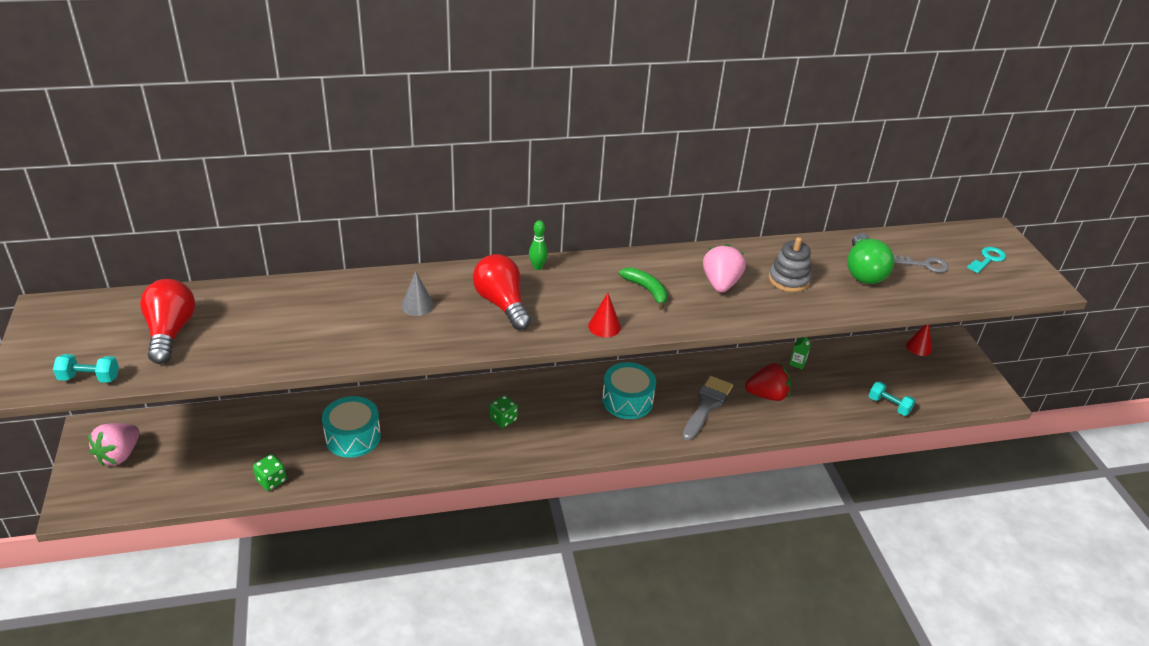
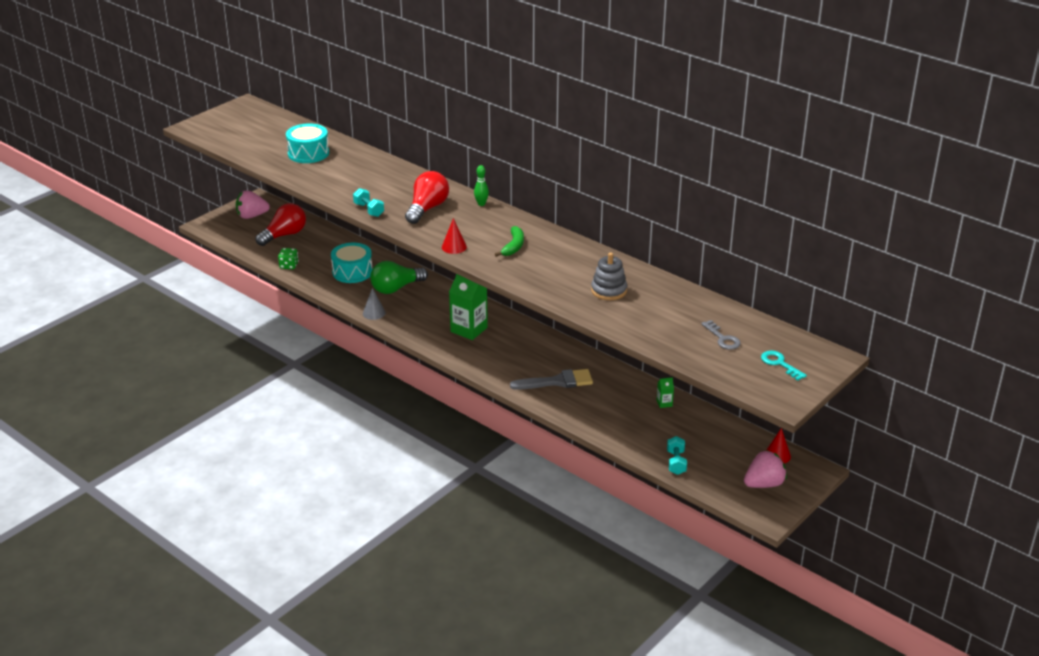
camera: 55 degrees right, 5 degrees down
turquoise dumbbell [53,354,119,383] -> turquoise dumbbell moved to [353,188,384,217]
red light bulb [140,279,195,364] -> red light bulb moved to [256,203,306,246]
grey cone [401,271,434,316] -> grey cone moved to [363,288,386,320]
green dice [489,395,518,428] -> none
turquoise drum [602,362,656,419] -> turquoise drum moved to [286,123,329,163]
pink strawberry [703,244,746,293] -> pink strawberry moved to [744,450,787,488]
red strawberry [745,363,791,401] -> none
green light bulb [847,233,894,284] -> green light bulb moved to [370,261,428,294]
turquoise key [967,247,1006,273] -> turquoise key turned 135 degrees counterclockwise [761,351,807,381]
none -> green carton [449,274,488,340]

